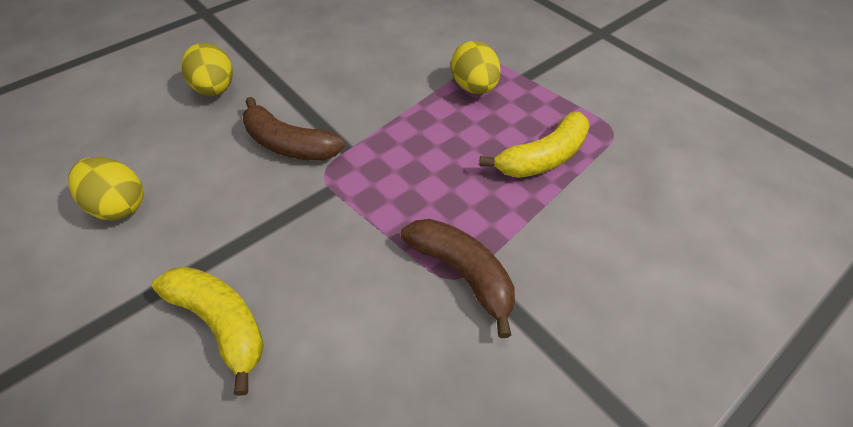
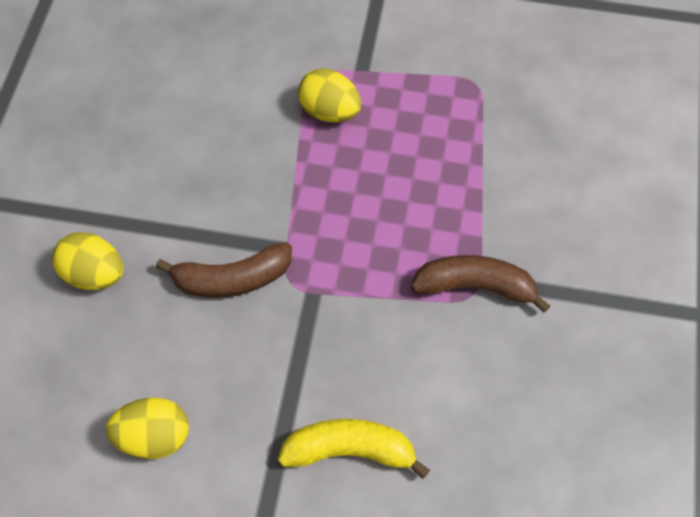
camera: 40 degrees left, 10 degrees up
yellow banana [479,112,590,178] -> none

